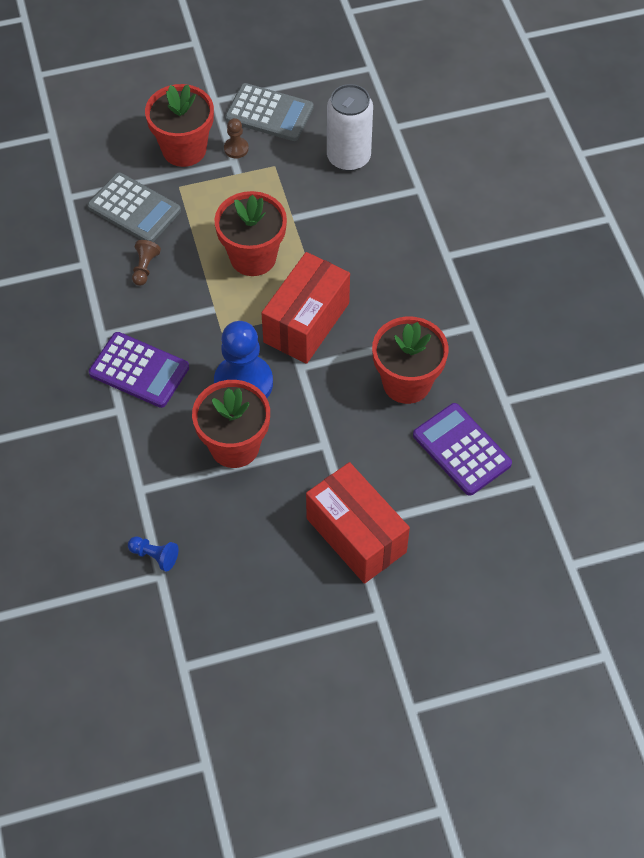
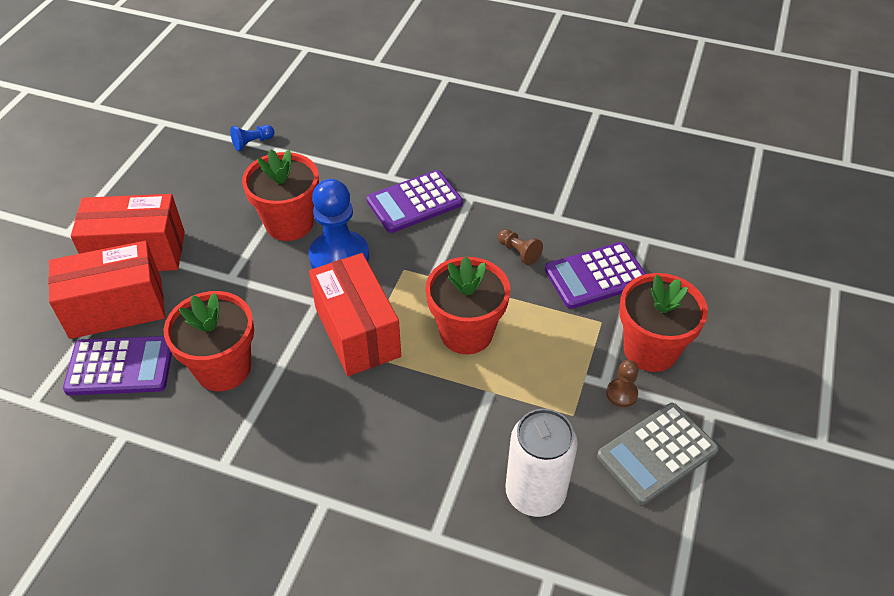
camera: 125 degrees right, 10 degrees down
grey calculator [87,173,181,242] -> purple calculator [545,242,646,309]
none -> red box [48,241,165,339]

